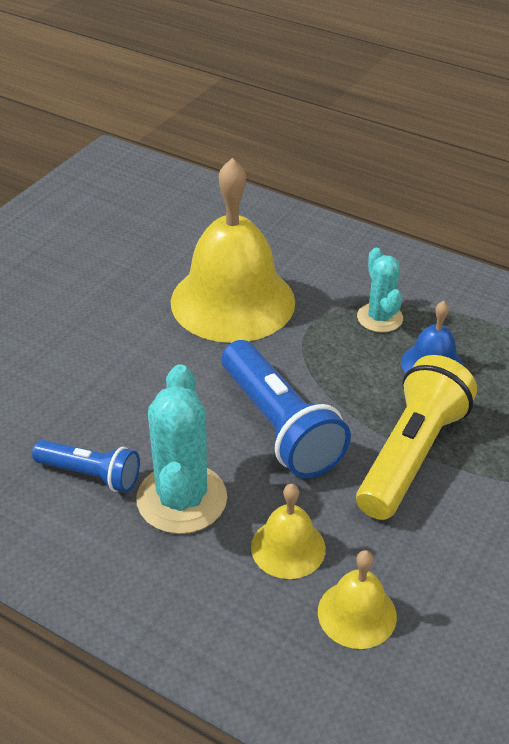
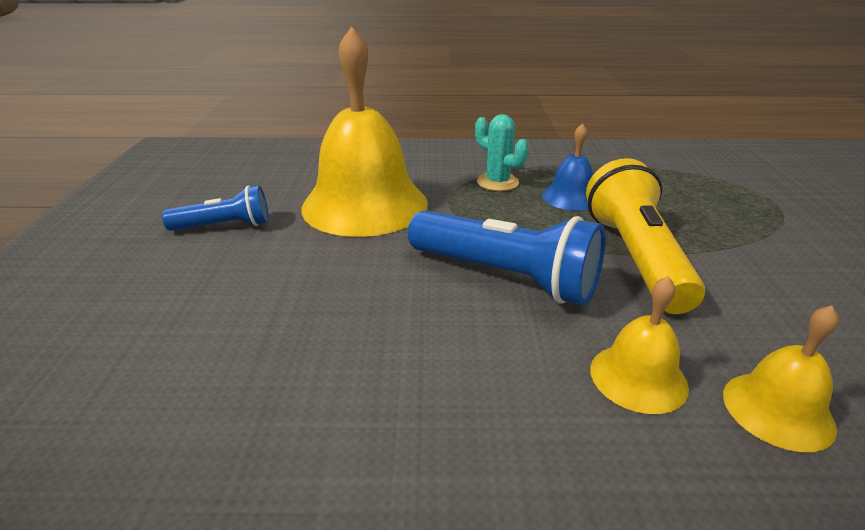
camera: 30 degrees left, 10 degrees down
blue flashlight [32,440,140,493] -> blue flashlight moved to [162,185,269,231]
turquoise cactus [136,365,227,534] -> none

